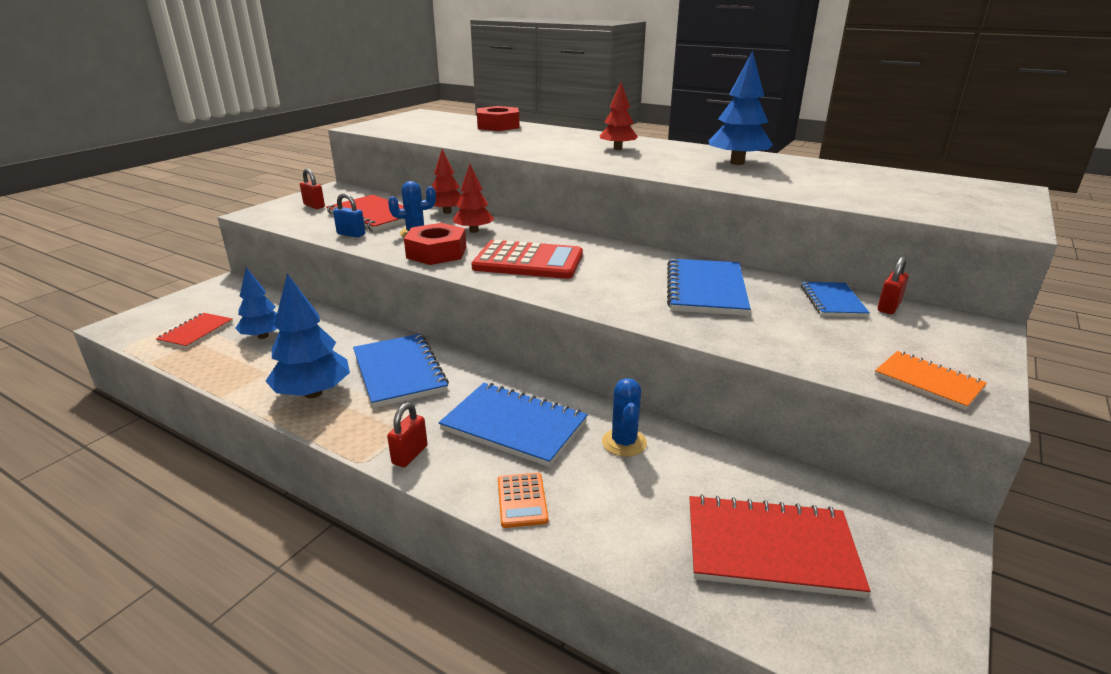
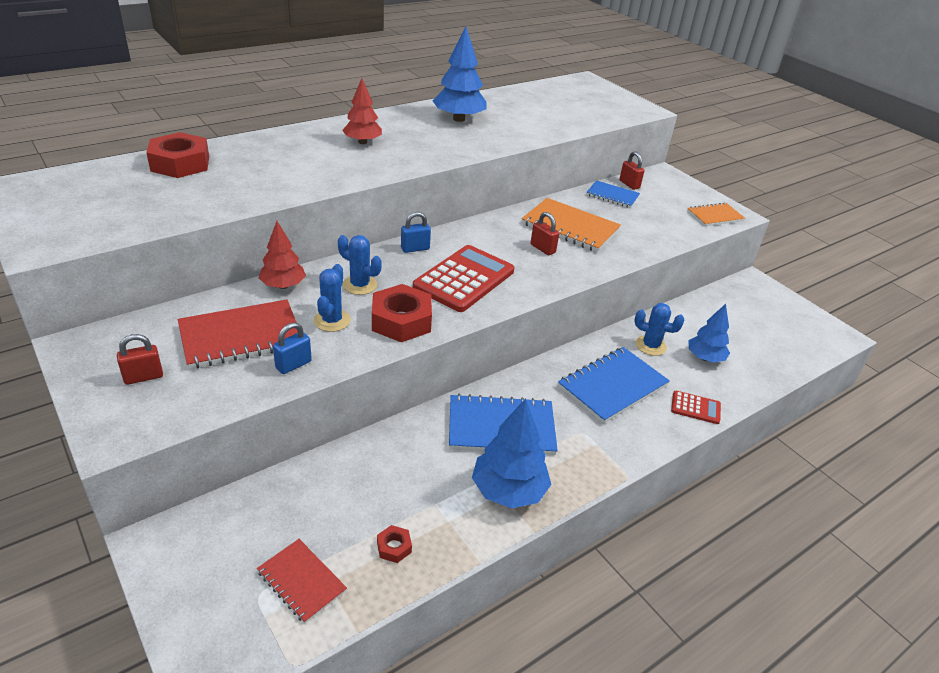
camera: 70 degrees left, 10 degrees up
blue tree [235,267,277,339] -> blue tree moved to [689,304,730,363]
red padlock [387,402,428,467] -> red padlock moved to [530,212,559,255]
red tree [453,164,494,233] -> blue cactus [338,235,382,295]
orange calculator [498,473,548,528] -> red calculator [671,391,721,424]
blue notebook [667,259,751,316] -> orange notebook [522,198,621,252]
red notebook [689,494,870,598] -> none
none -> red nut [377,525,412,563]
none -> blue padlock [401,212,431,253]

